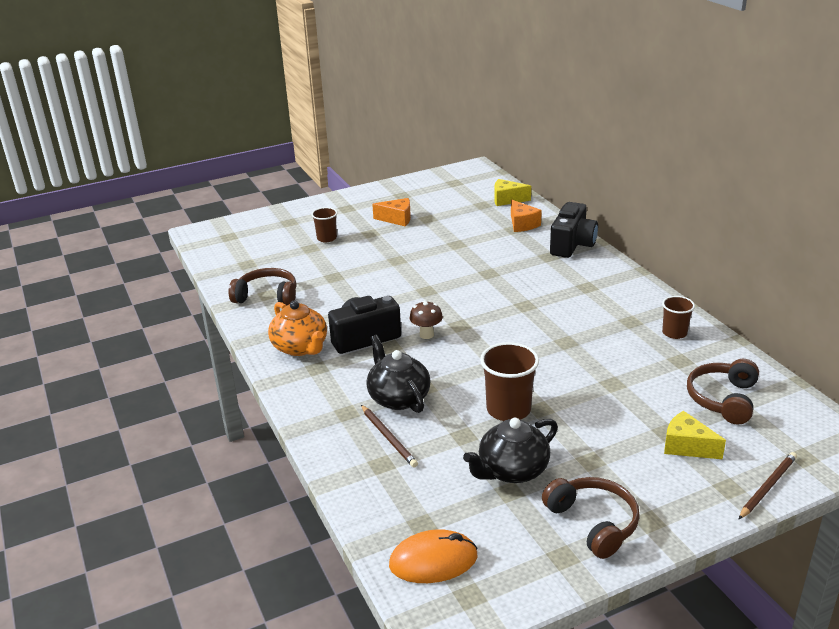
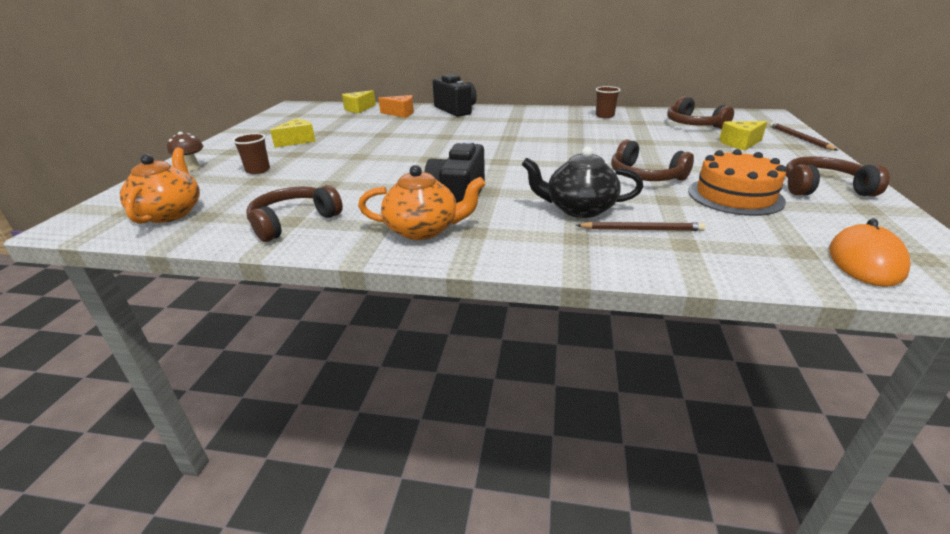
camera: 55 degrees left, 0 degrees up
orange cheese [372,198,411,226] -> yellow cheese [270,118,316,148]
brown mushroom [409,301,443,339] -> brown mushroom moved to [167,132,203,171]
black teapot [463,418,558,483] -> orange cake [688,149,786,216]
brown cup [480,342,539,421] -> brown headphones [611,139,694,181]
none -> orange teapot [120,148,200,224]

